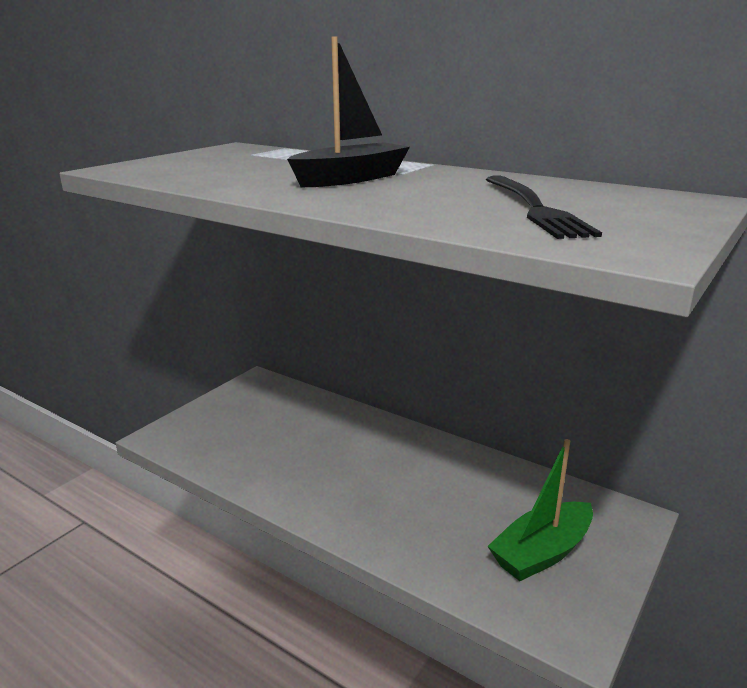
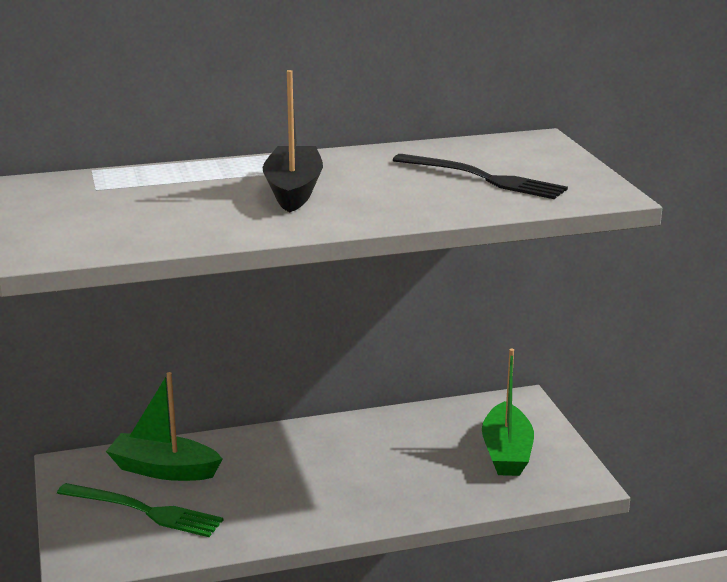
camera: 50 degrees left, 0 degrees up
none -> green fork [57,483,223,537]
none -> green boat [106,372,223,481]

